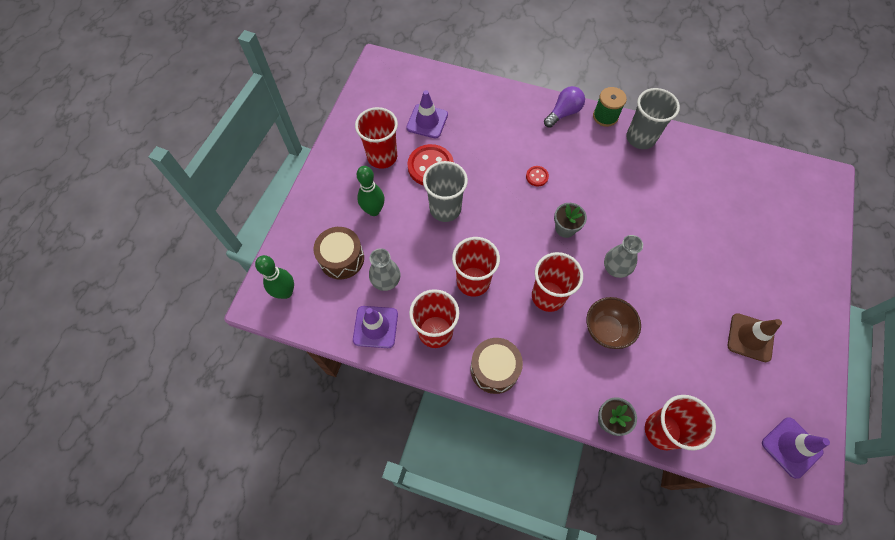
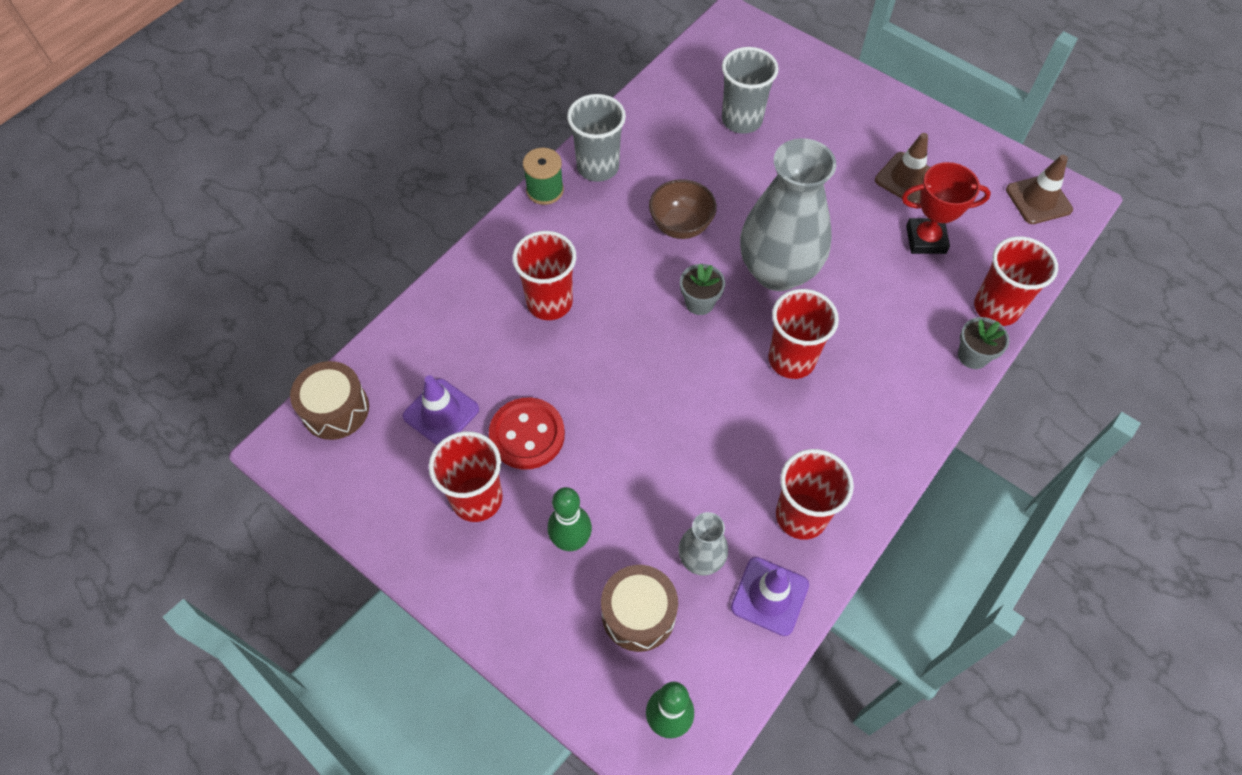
camera: 70 degrees left, 5 degrees down
grey cup [423,161,468,222] -> grey cup moved to [722,47,779,134]
red cup [452,237,500,297] -> red cup moved to [512,231,576,320]
brown drum [470,338,523,394] -> brown drum moved to [290,361,369,440]
red button [526,166,549,186] -> none
purple light bulb [544,86,585,128] -> none
brown bowl [587,297,641,349] -> brown bowl moved to [649,179,717,239]
grey vase [604,235,643,278] -> grey vase [740,138,836,291], size x2.09
purple traffic cone [762,417,830,479] -> brown traffic cone [1006,155,1073,224]
none -> red trophy [902,162,991,254]

